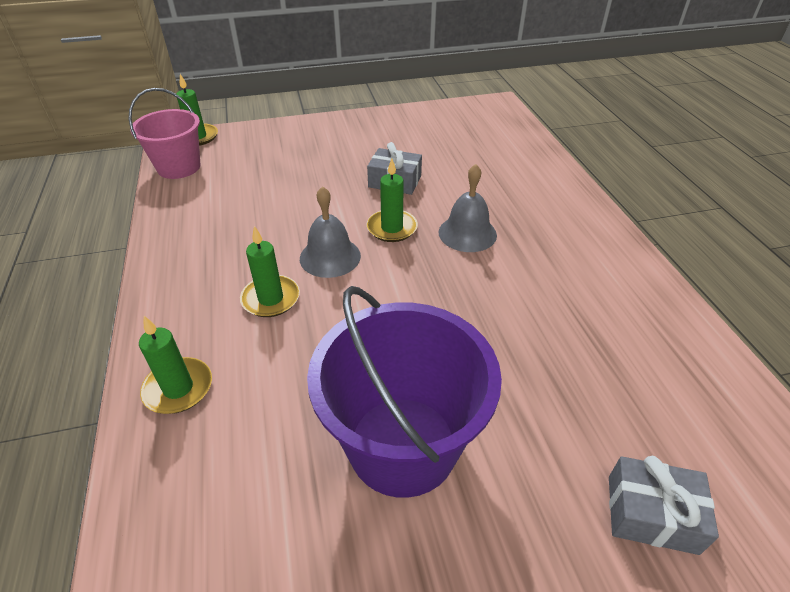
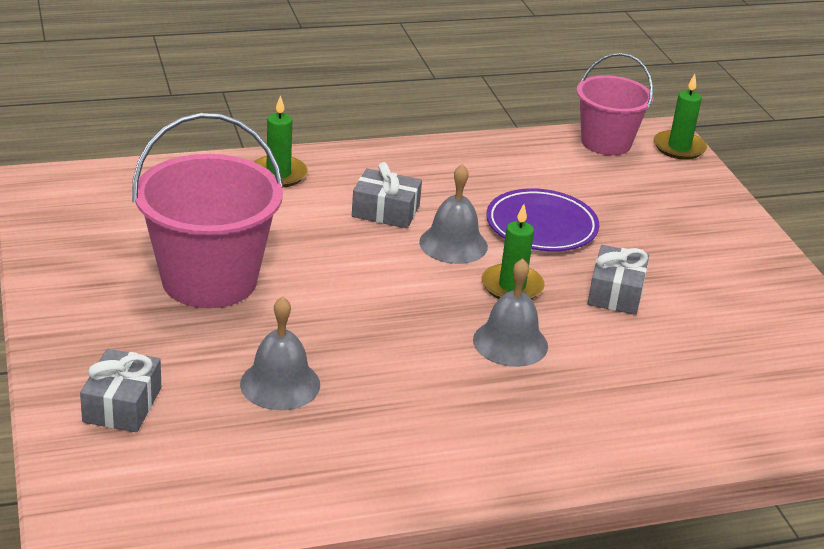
camera: 85 degrees right, 10 degrees down
green candle [240,226,300,317] -> grey gift [352,162,422,228]
purple bucket [307,286,502,498] -> pink bucket [132,113,283,308]
none -> grey bell [240,296,320,410]
none -> purple plate [486,188,600,251]

